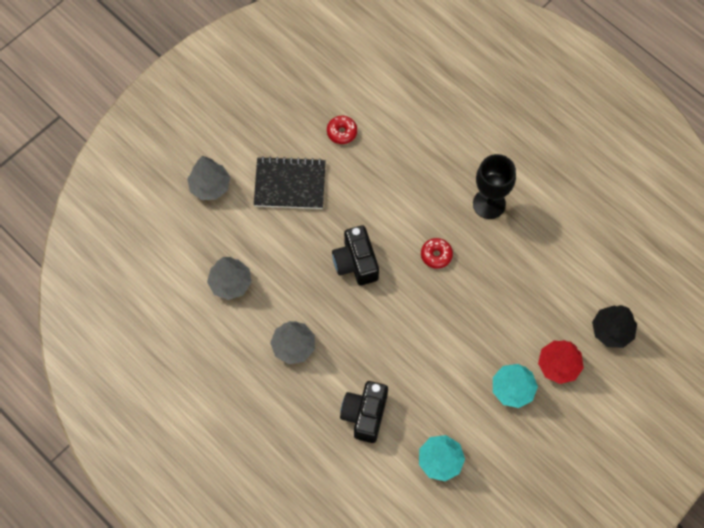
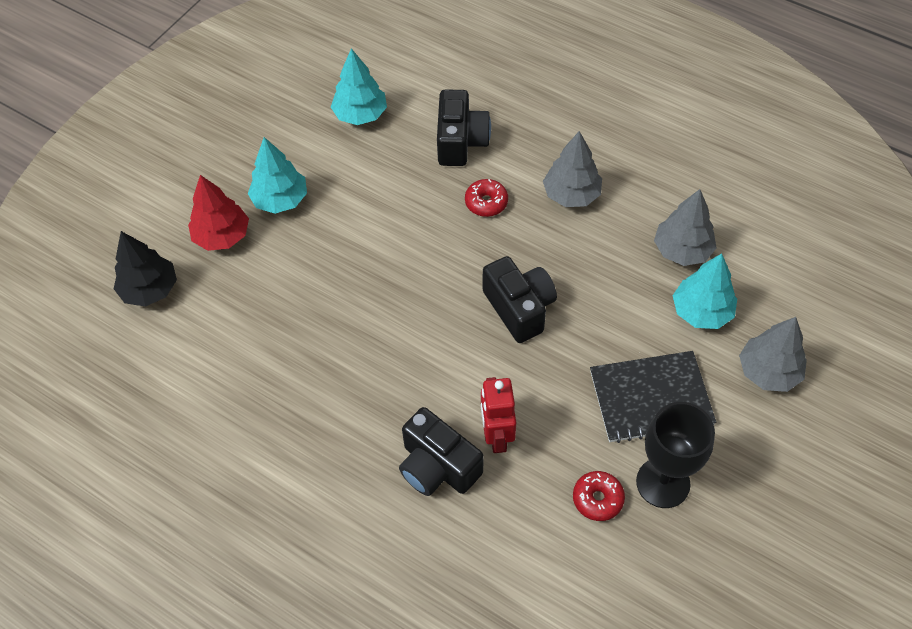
camera: 170 degrees right, 10 degrees down
red donut [421,238,453,269] -> red donut moved to [465,179,508,217]
black goblet [473,154,516,219] -> black goblet moved to [636,402,715,508]
none -> black camera [399,407,483,496]
none -> red robot [481,377,516,453]
none -> turquoise tree [672,253,737,329]

